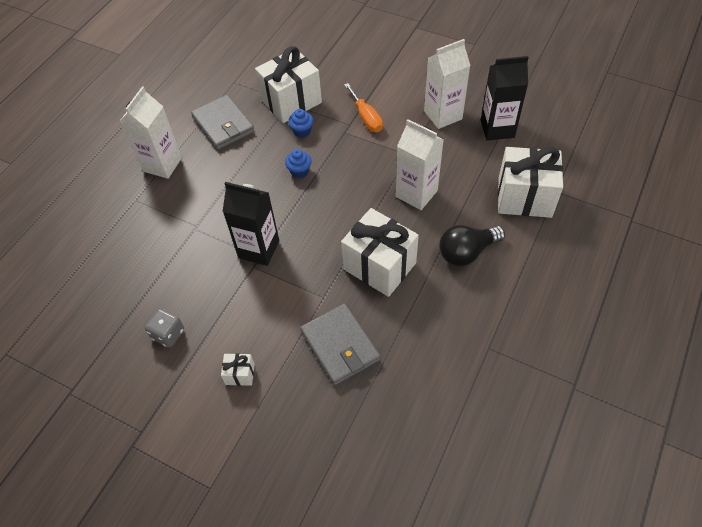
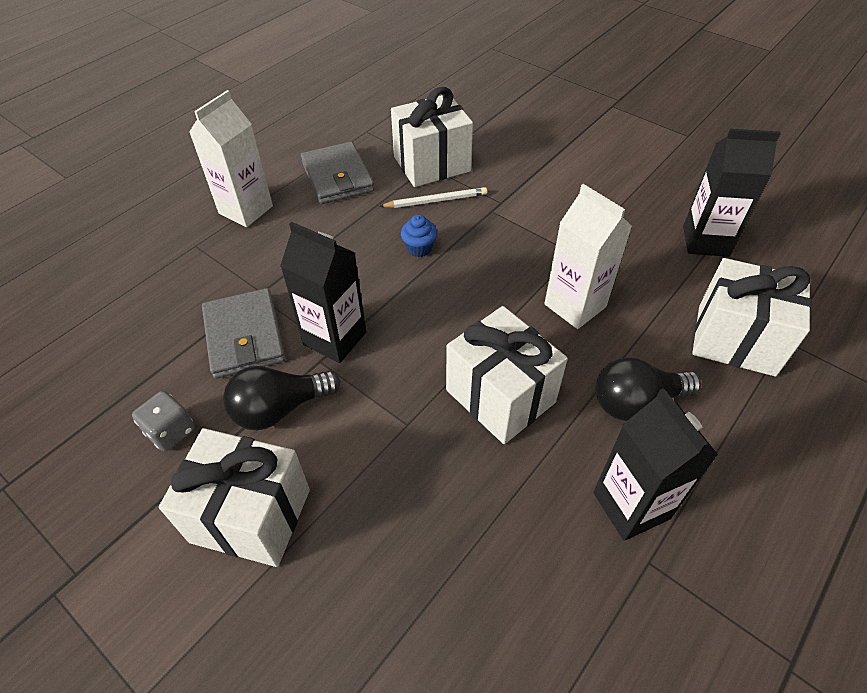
camera: 10 degrees right, 5 degrees down
white gift [221,353,255,386] -> white gift [159,428,310,567], size x2.29
blue cupcake [288,109,313,138] -> white pencil [379,187,487,208]
grey wallet [300,303,380,385] -> grey wallet moved to [202,288,286,379]
orange screwdriver [344,83,383,132] -> none
white carton [424,39,471,129] -> none
none -> black light bulb [223,366,340,430]
none -> black carton [593,388,718,541]

